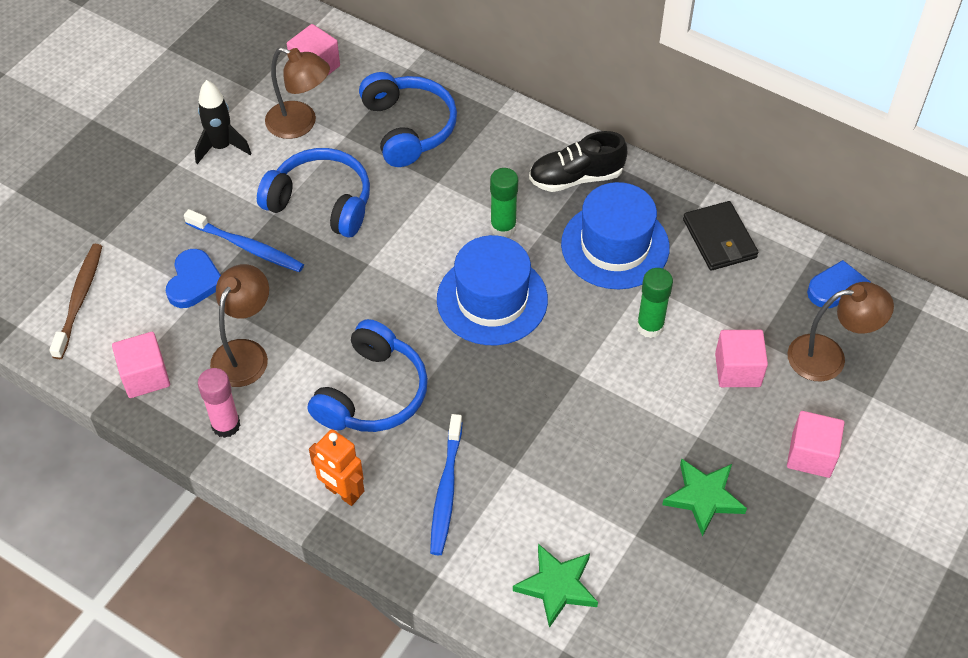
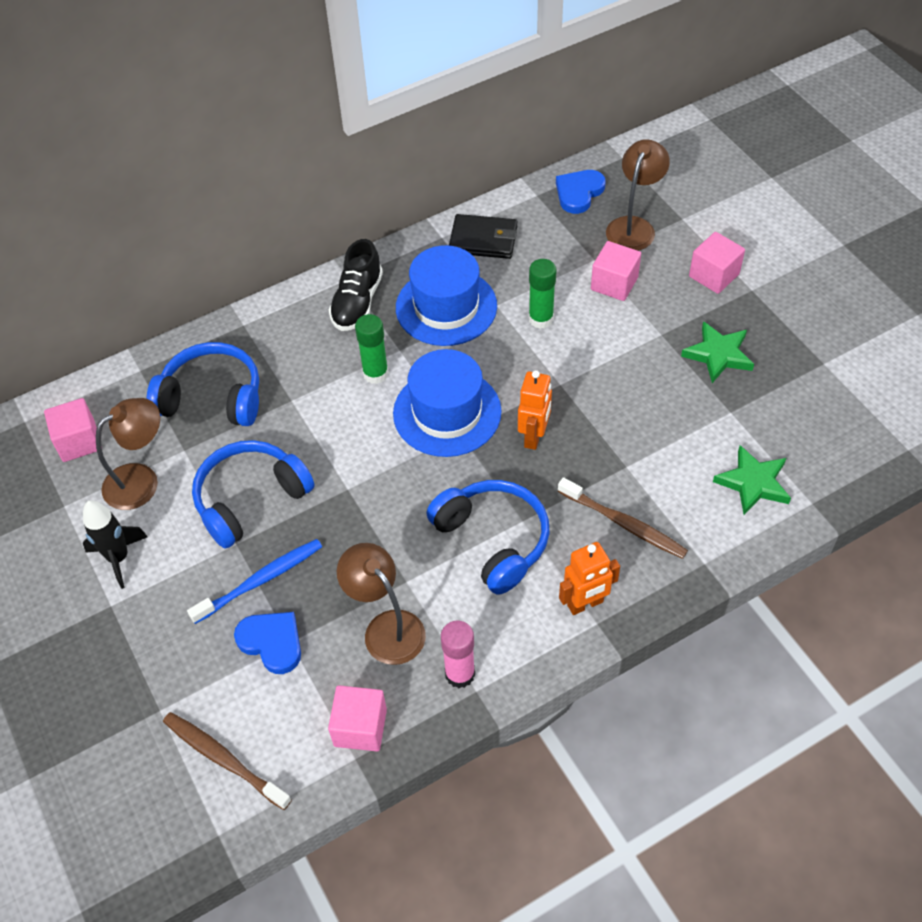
camera: 60 degrees left, 0 degrees up
blue toothbrush [430,414,462,555] -> brown toothbrush [558,477,688,559]
none -> orange robot [518,370,552,450]

